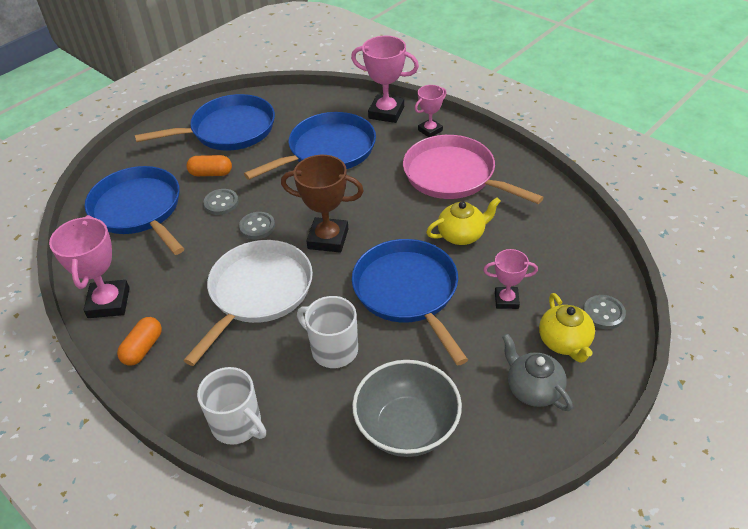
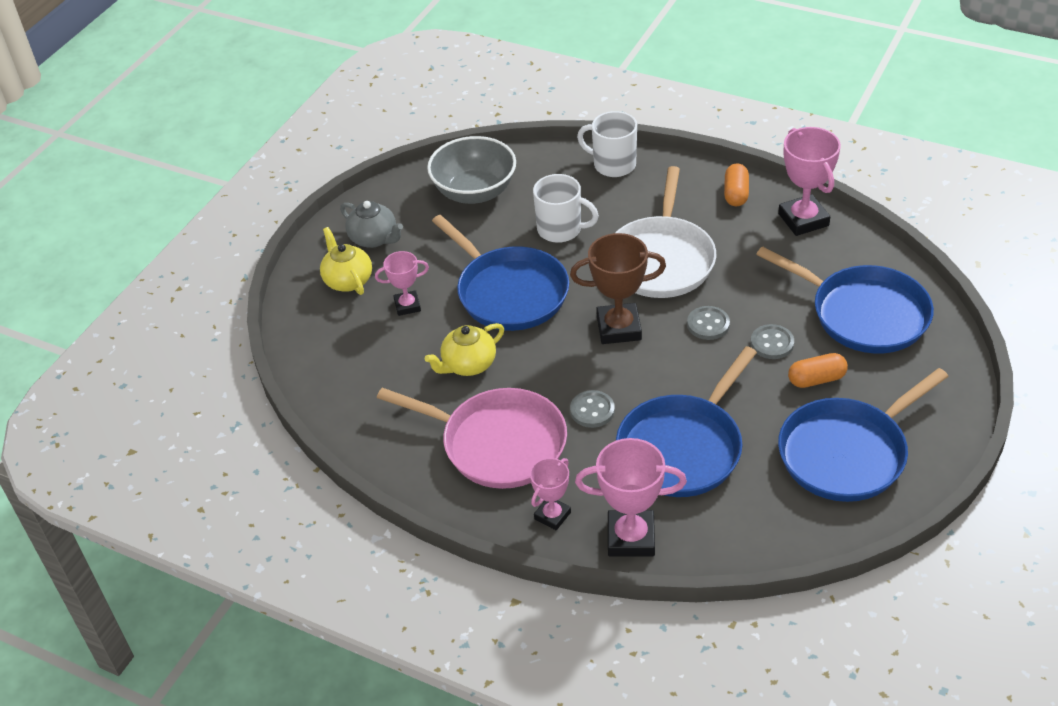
camera: 165 degrees right, 0 degrees up
grey button [583,295,626,329] -> grey button moved to [570,390,615,428]

